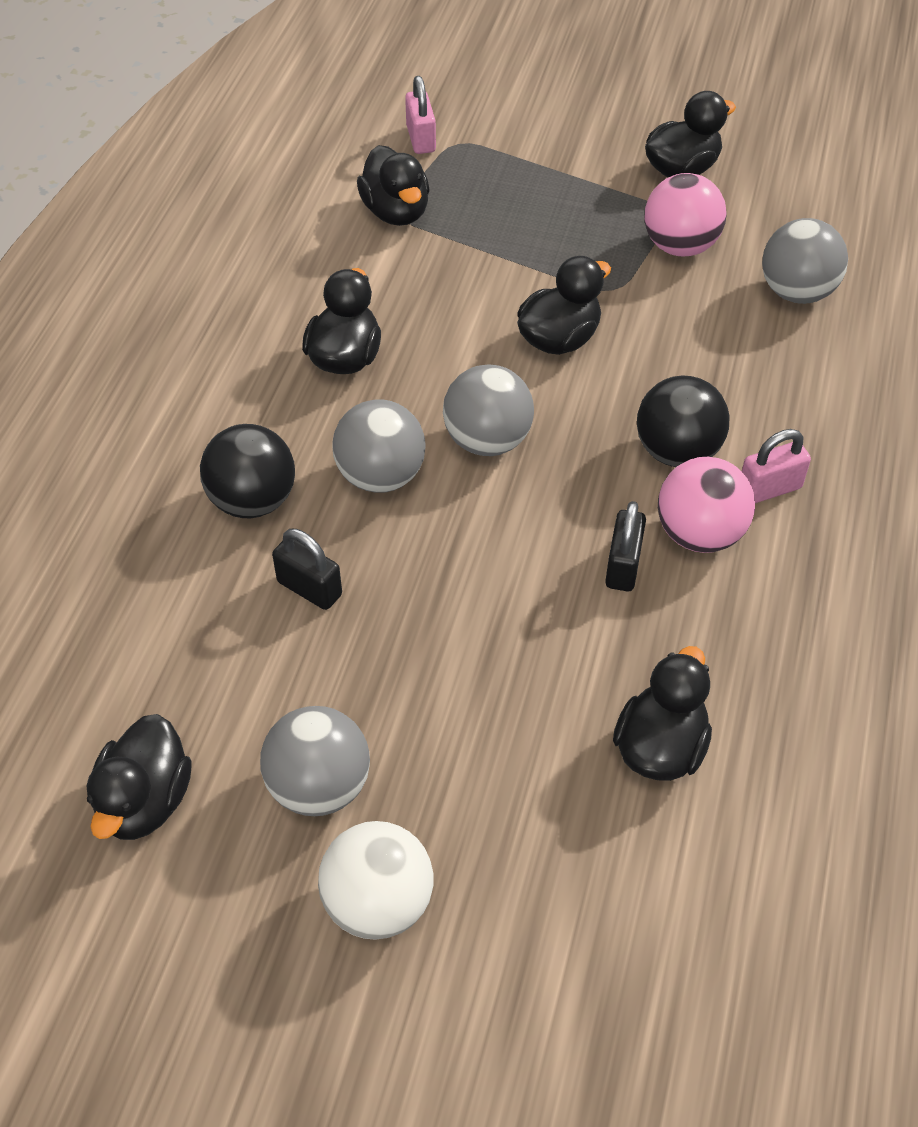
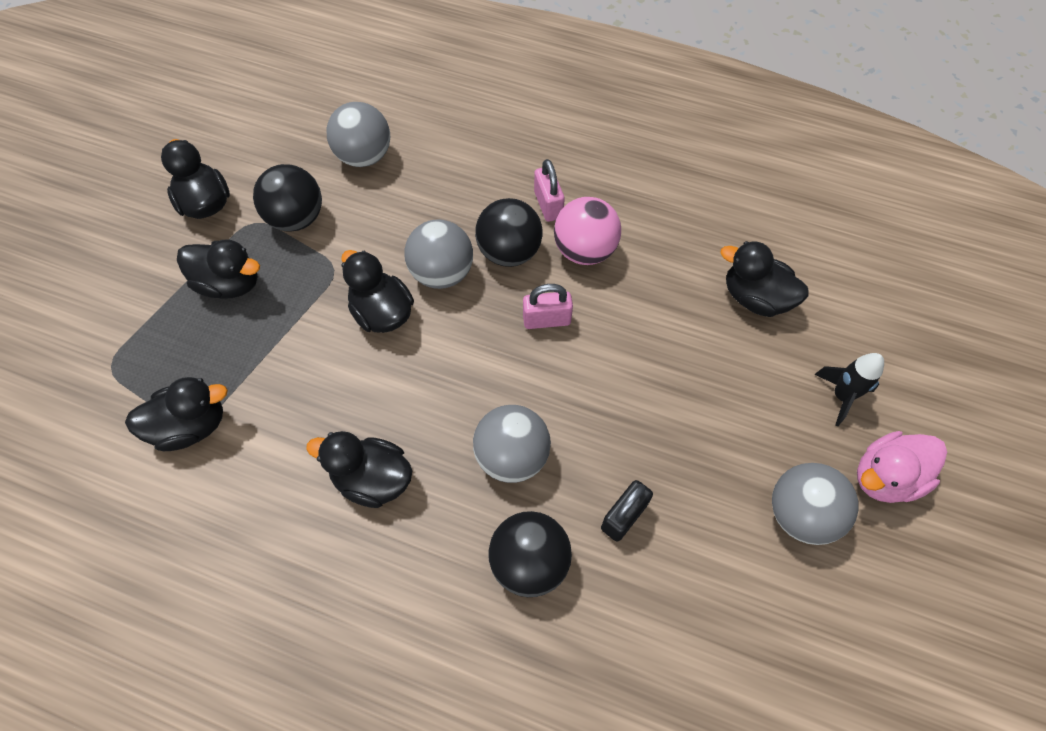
camera: 85 degrees left, 10 degrees up
black duck [87,714,192,840] -> black duck moved to [177,239,260,299]
white ball [318,821,434,940] -> pink duck [857,431,947,503]
pink padlock [405,76,436,154] -> pink padlock moved to [523,284,573,329]
grey ball [443,365,534,456] -> grey ball moved to [404,219,473,289]
black padlock [605,501,646,591] -> none
pink ball [645,173,727,256] -> black ball [253,164,322,232]
none -> black rocket [814,353,884,426]

